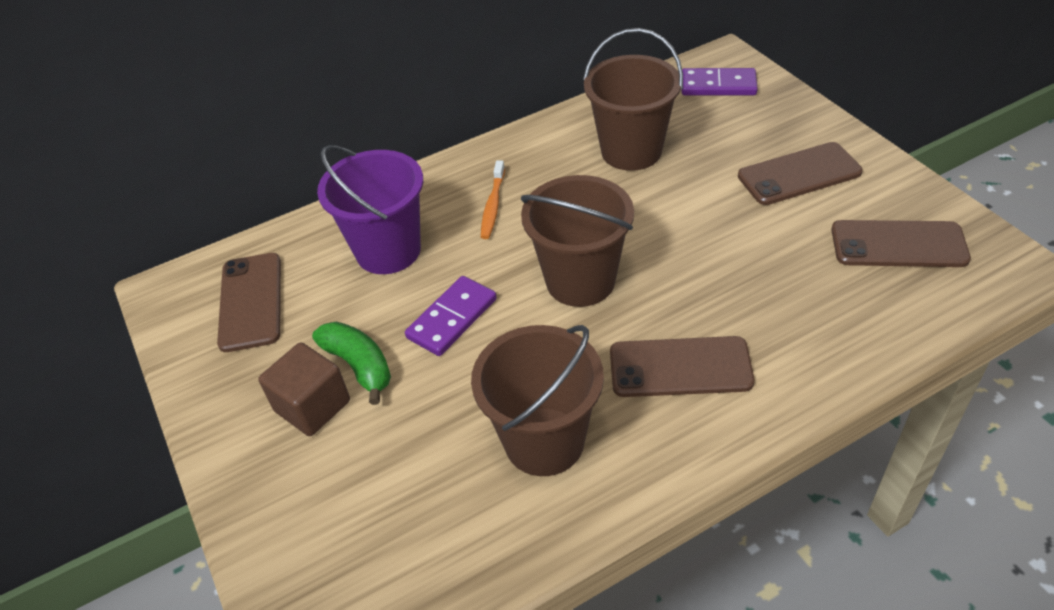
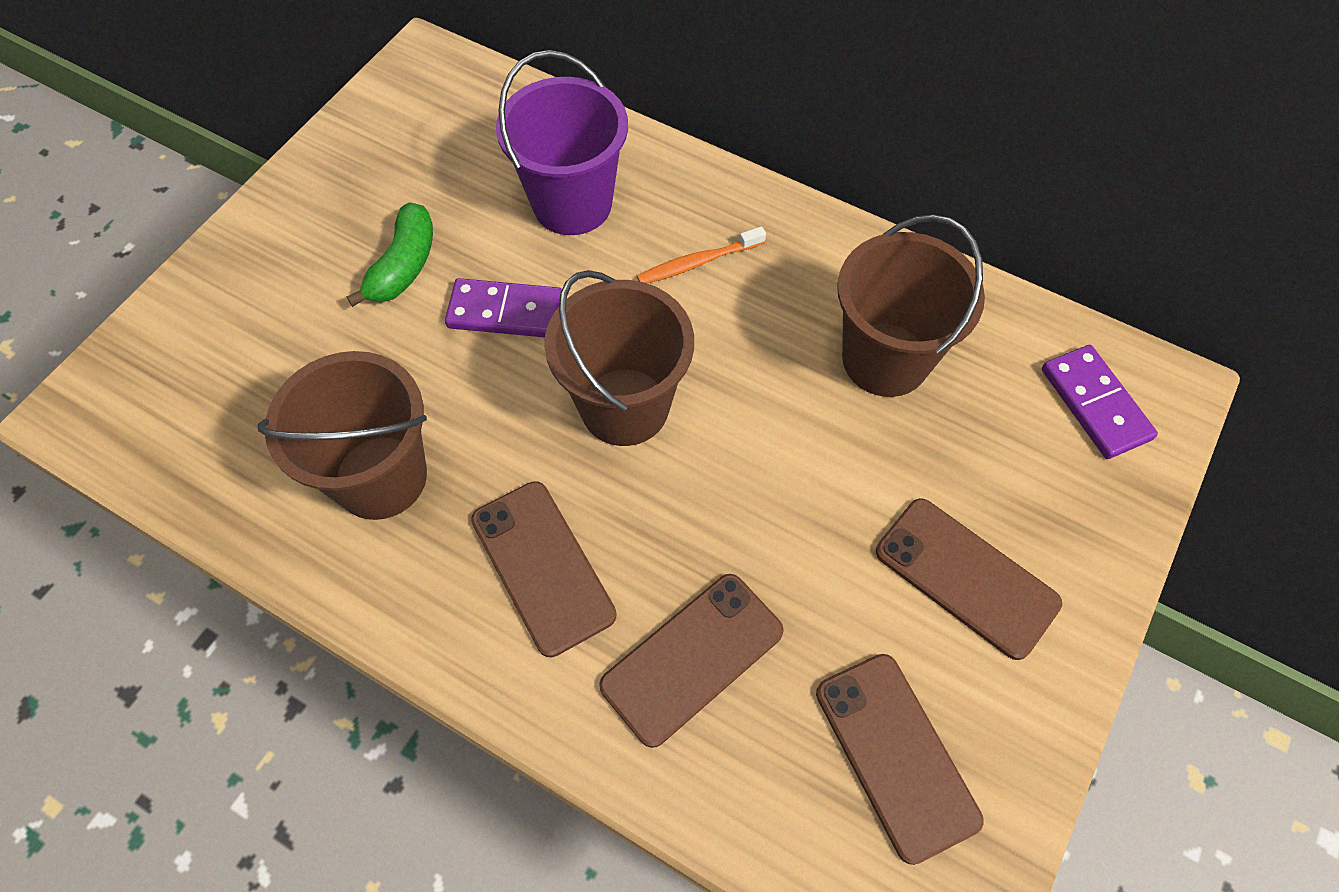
camera: 55 degrees right, 15 degrees up
brown phone [217,253,281,352] -> brown phone moved to [599,574,784,748]
brown cube [258,342,350,436] -> none

